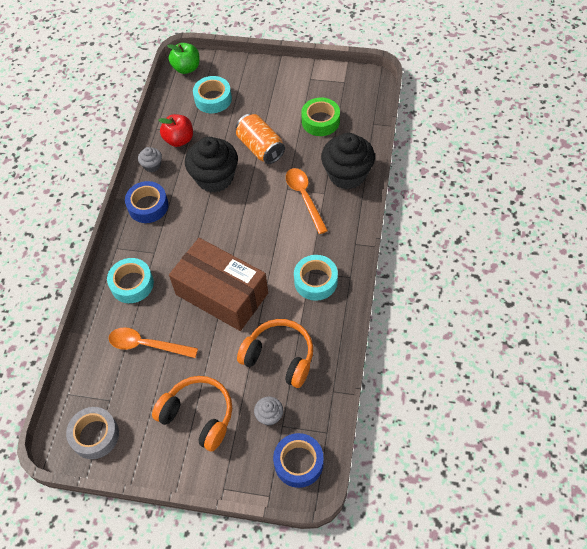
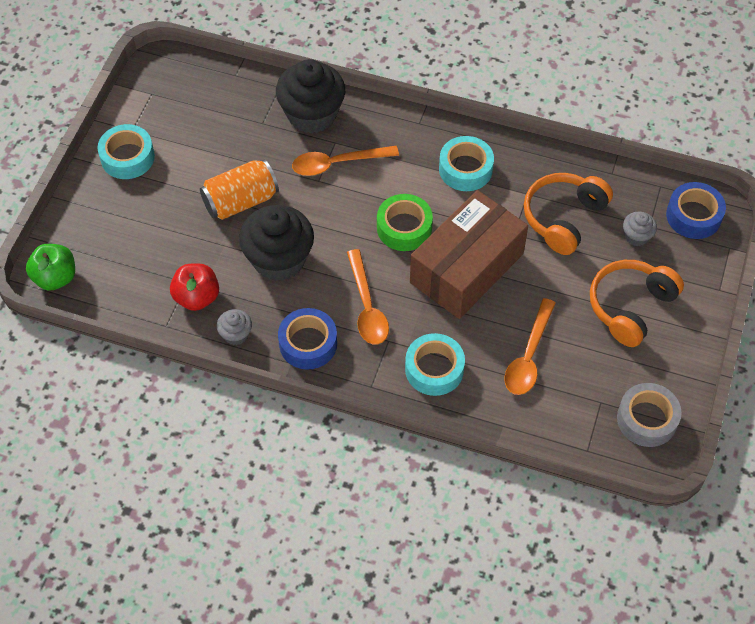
camera: 85 degrees left, 0 degrees up
turquoise tape [193,76,232,113] -> turquoise tape moved to [98,124,155,179]
green tape [301,97,340,136] -> green tape moved to [377,194,433,251]
none -> orange spoon [347,249,389,344]

